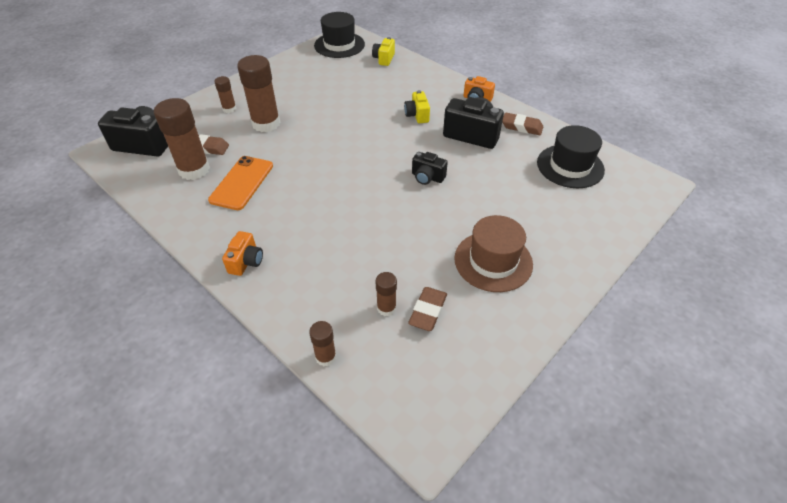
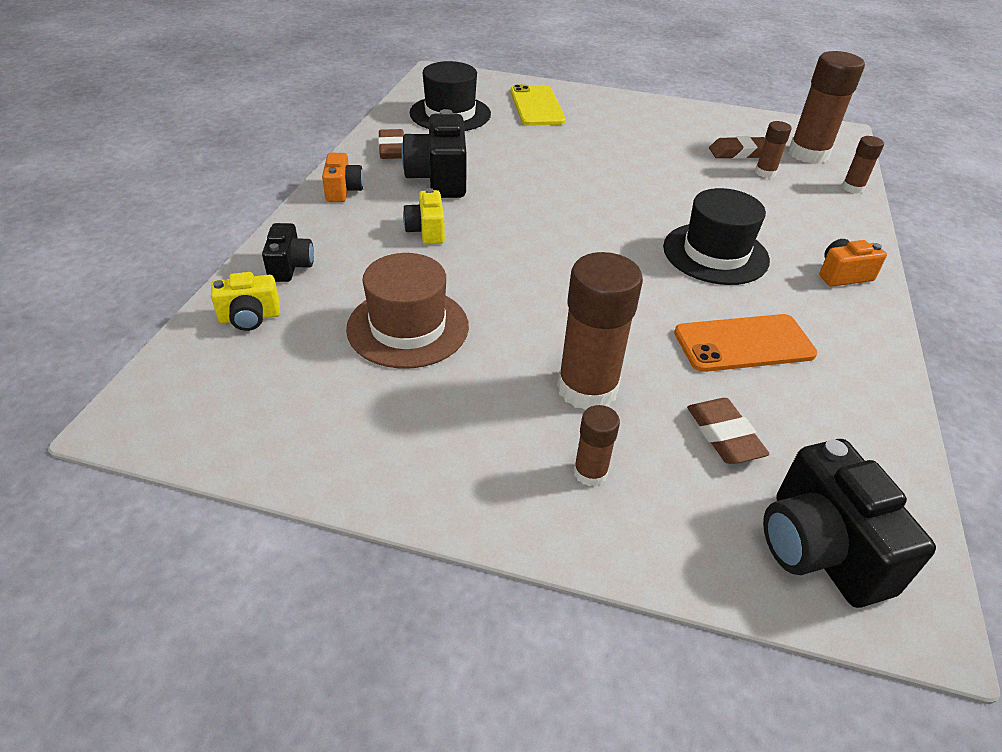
camera: 120 degrees left, 5 degrees down
brown glue stick [154,98,210,180] -> brown glue stick moved to [789,51,865,164]
black hat [314,12,365,58] -> black hat moved to [663,188,770,285]
yellow camera [404,90,430,123] -> yellow camera turned 120 degrees clockwise [403,188,445,244]
black camera [412,152,448,185] -> black camera moved to [262,223,314,282]
brown hat [454,215,533,292] -> brown hat moved to [346,253,469,369]
none -> yellow phone [510,84,566,126]

